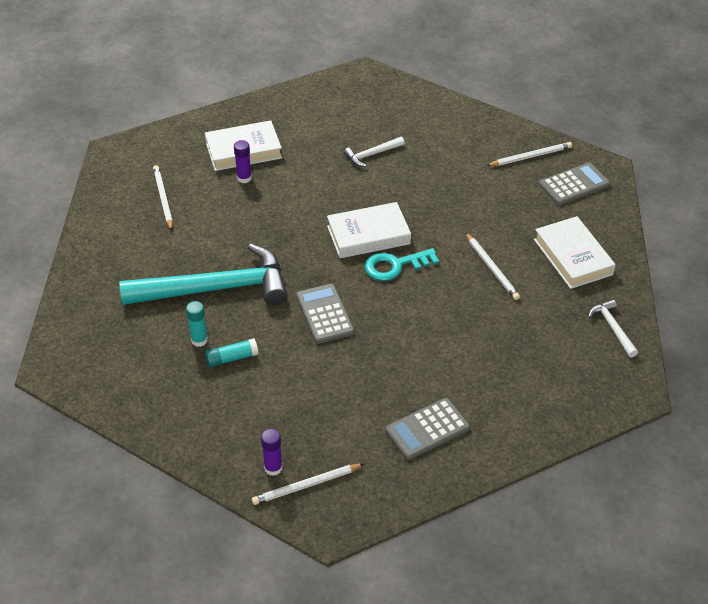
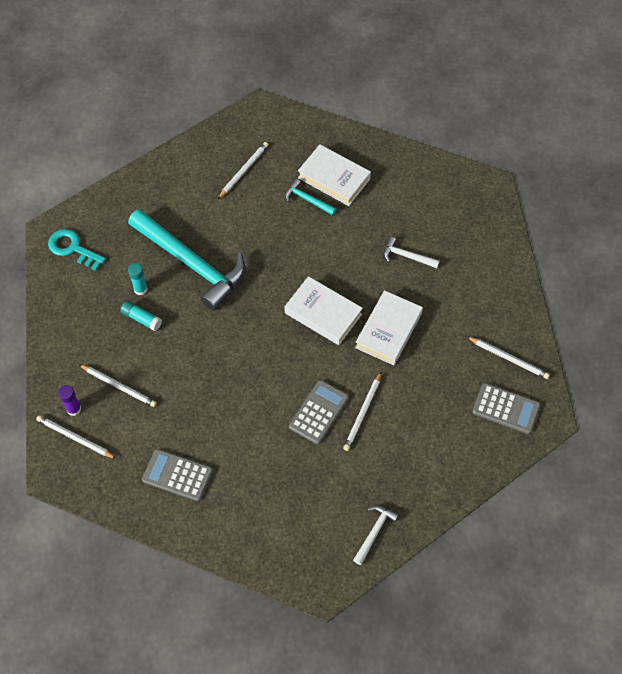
camera: 50 degrees right, 15 degrees up
purple glue stick [234,140,252,183] -> turquoise hammer [285,179,336,216]
grey calculator [296,284,354,344] -> grey calculator moved to [289,380,349,444]
turquoise key [365,248,439,281] -> turquoise key moved to [48,229,106,271]
white book [534,216,616,289] -> white book moved to [355,290,423,365]
none -> white pencil [79,364,157,407]

